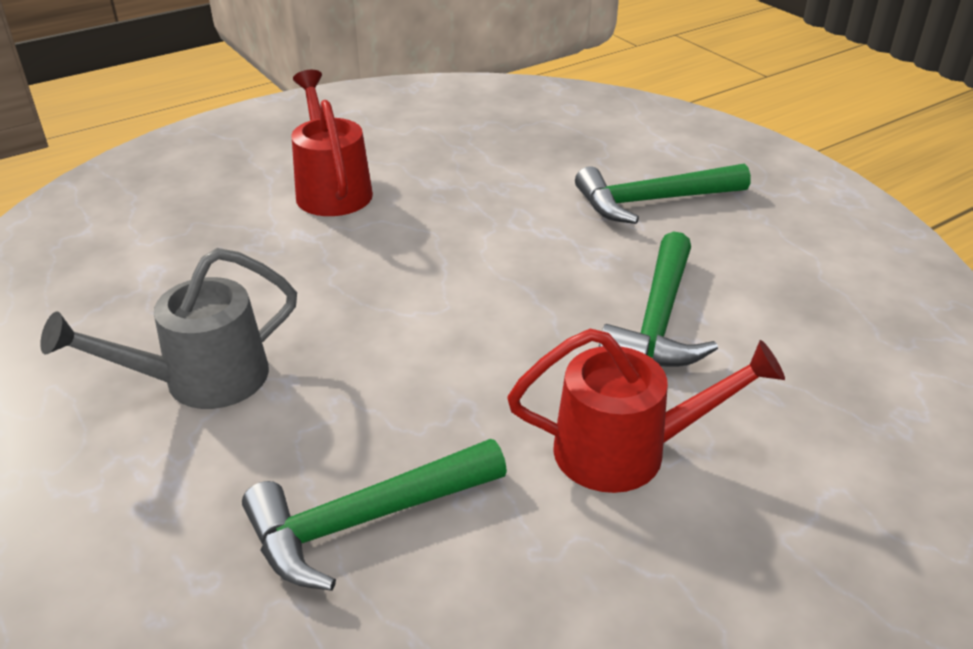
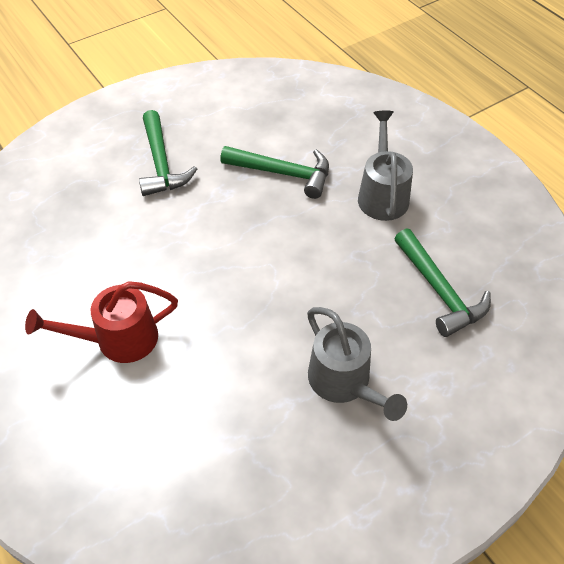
camera: 90 degrees left, 15 degrees up
red watering can [507,329,785,493] -> grey watering can [358,110,413,221]

